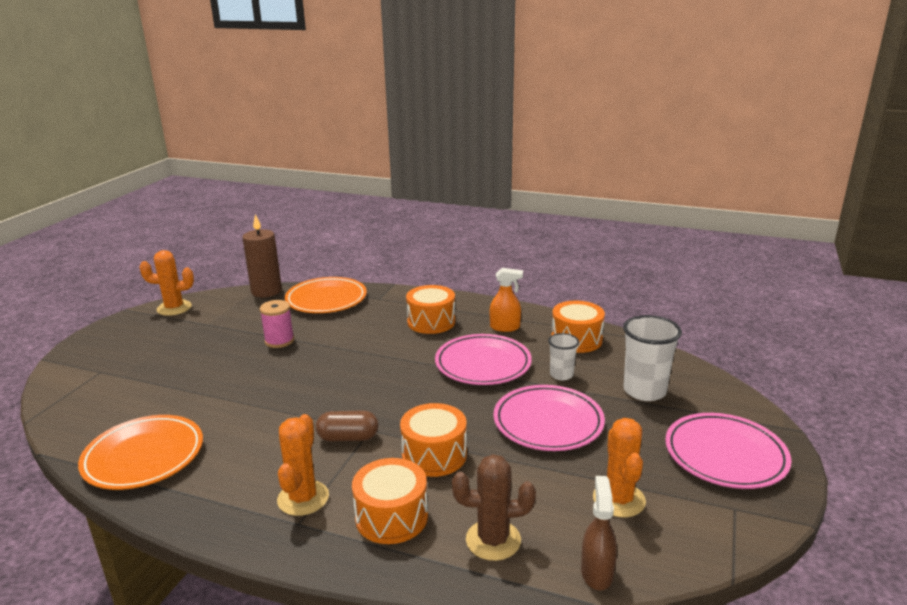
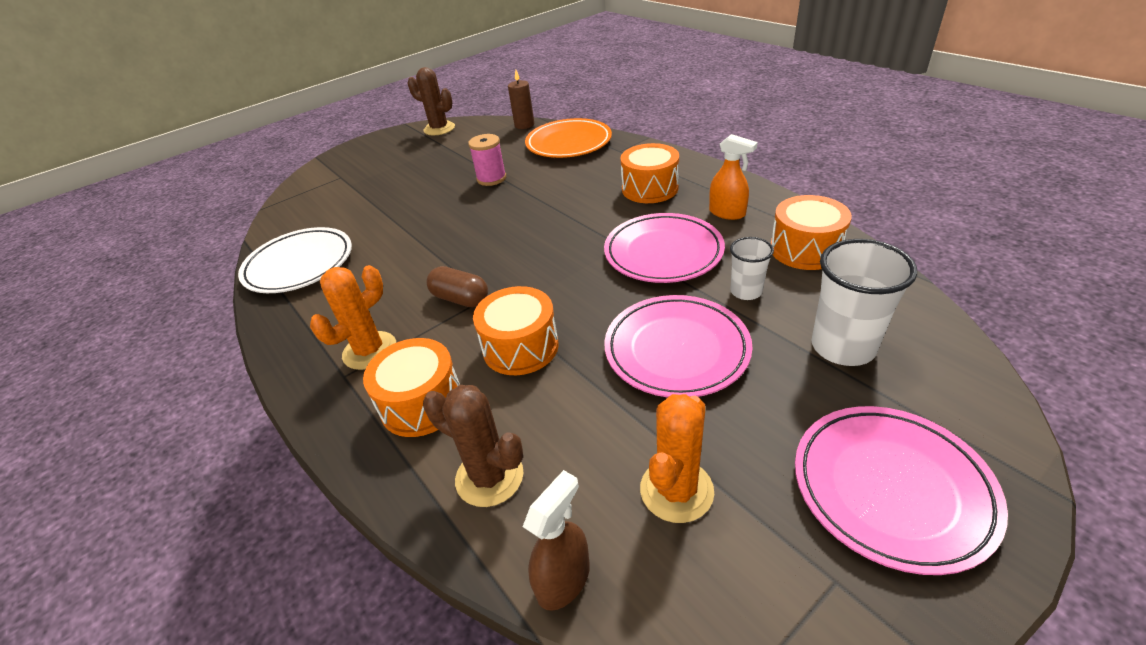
camera: 35 degrees right, 15 degrees up
orange plate [78,415,203,490] -> white plate [238,227,352,293]
orange cactus [139,250,194,316] -> brown cactus [408,67,455,135]
brown candle [242,214,282,297] -> brown candle [508,70,534,129], size x0.66

